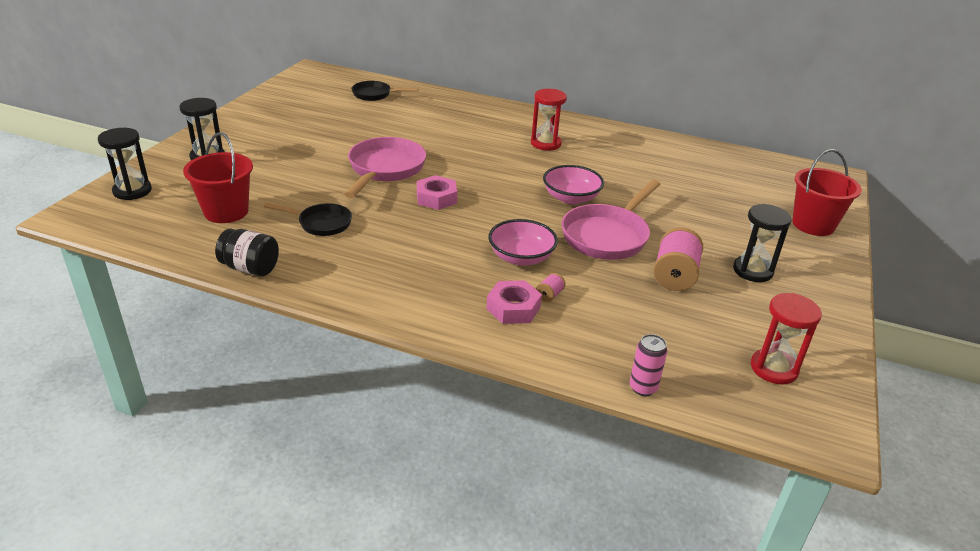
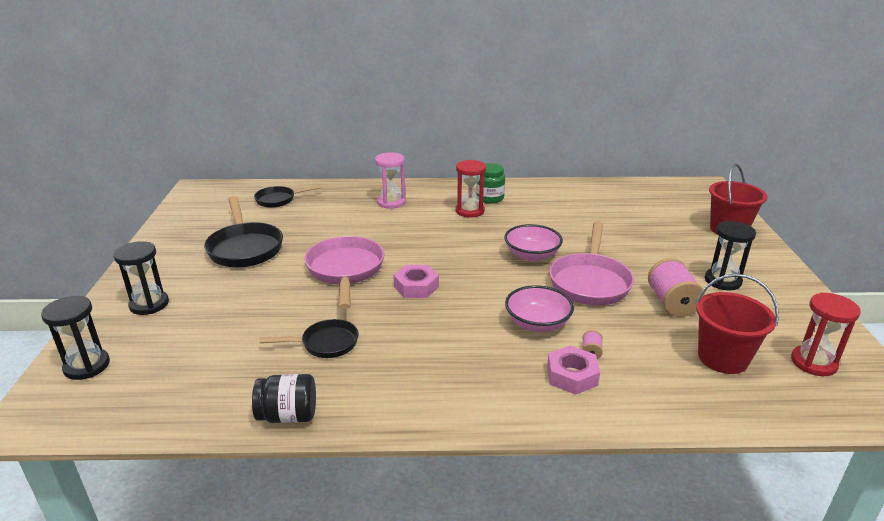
camera: 20 degrees left, 5 degrees down
red bucket [183,132,253,223] -> red bucket moved to [695,274,779,374]
pink can [629,334,667,396] -> none
none -> black pan [204,196,283,267]
none -> pink hourglass [375,152,406,209]
none -> green jar [476,163,505,204]

